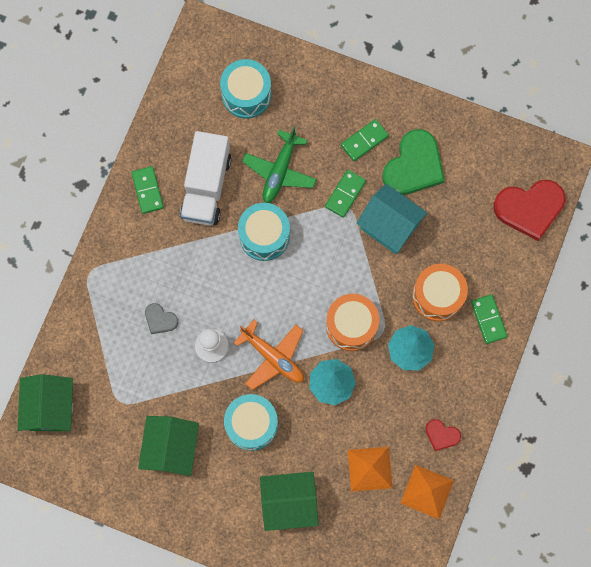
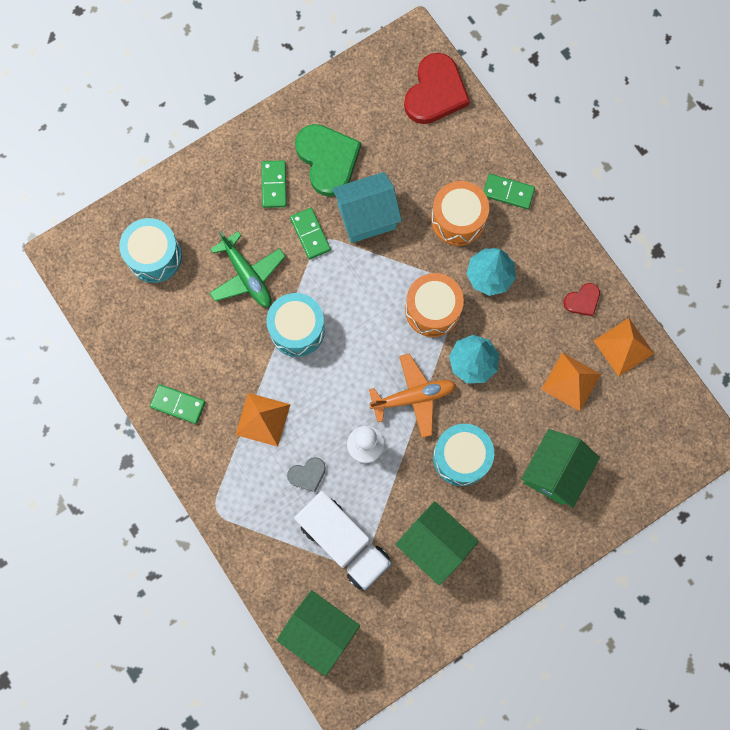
camera: 55 degrees left, 0 degrees up
white truck [180,131,231,226] -> white truck moved to [294,491,391,590]
none -> orange pyramid [235,393,291,447]

